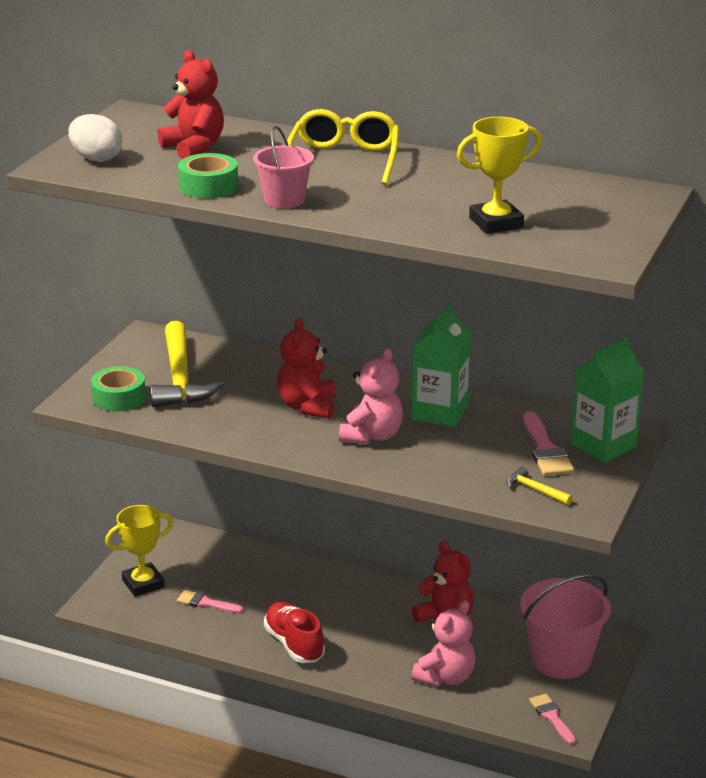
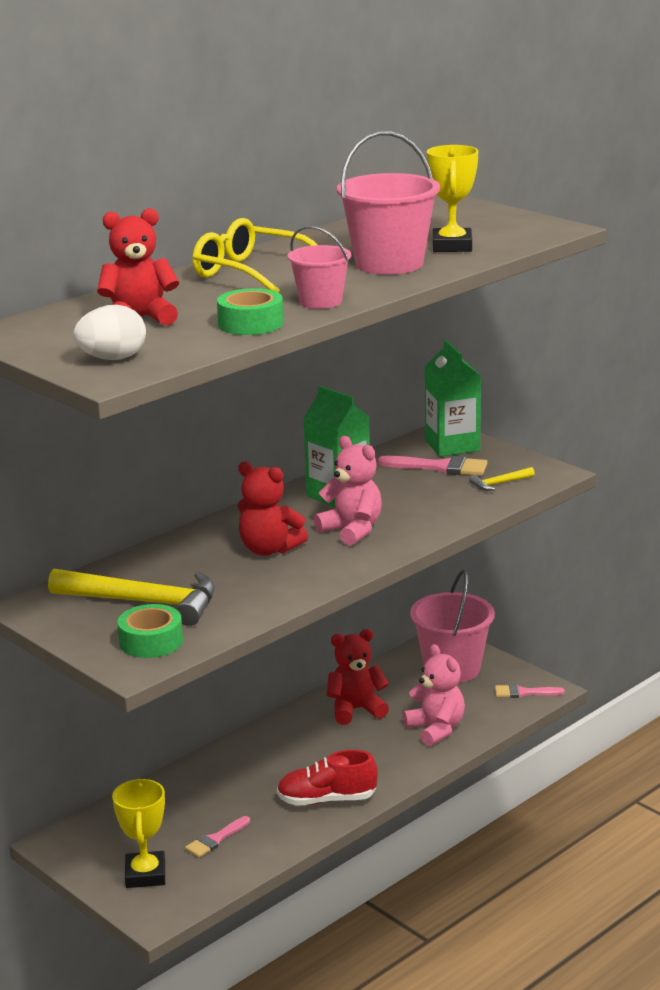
camera: 65 degrees left, 5 degrees down
none -> pink bucket [337,131,440,275]

